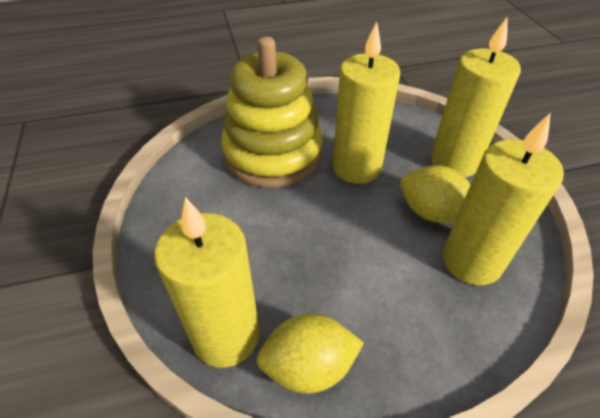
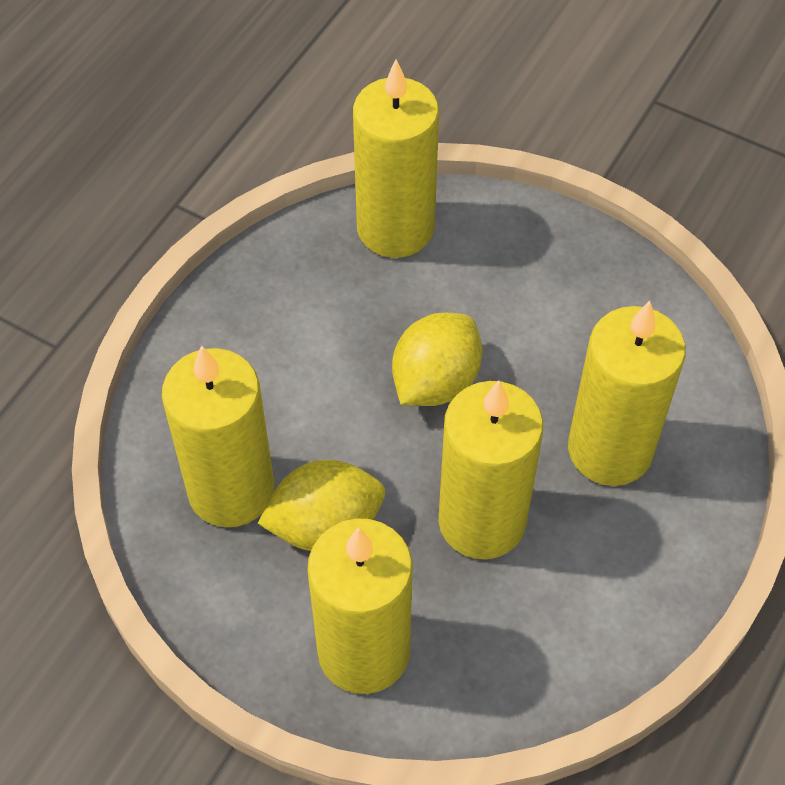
camera: 135 degrees right, 10 degrees up
yellow stacking toy [221,37,323,188] -> yellow candle [568,301,686,486]
yellow lemon [256,314,364,394] -> yellow lemon moved to [392,313,482,406]

